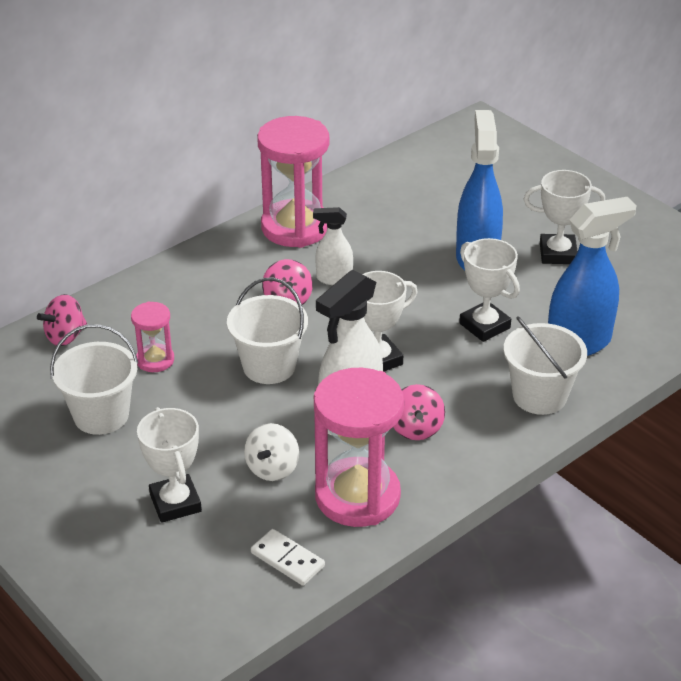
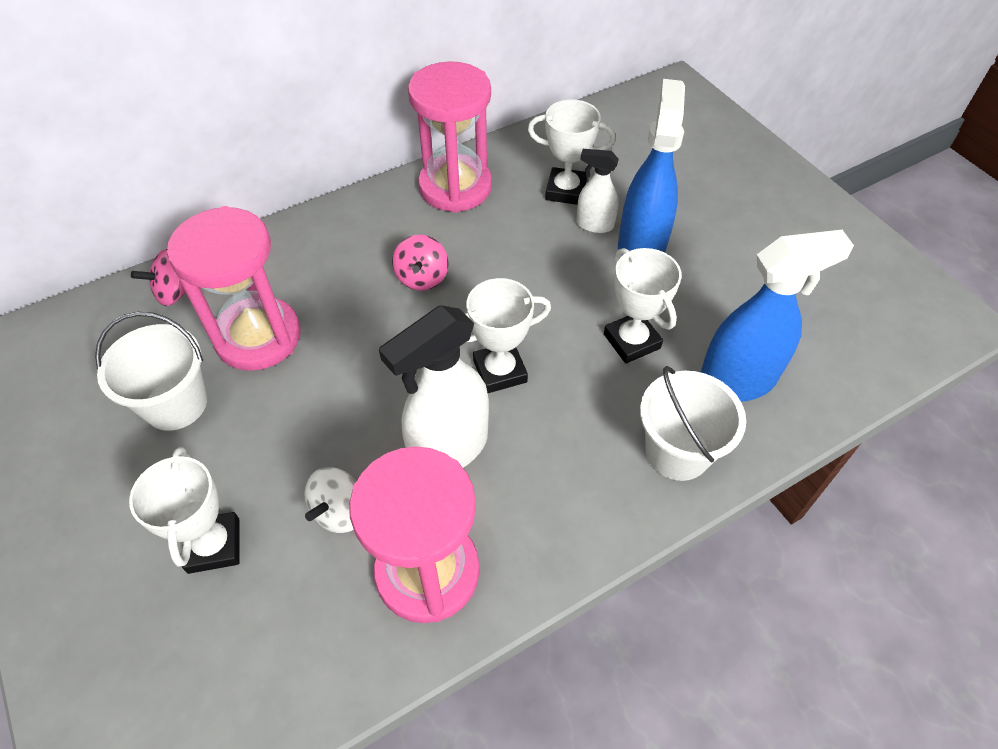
camera: 10 degrees right, 15 degrees up
pink hourglass [131,302,174,372] -> pink hourglass [167,206,301,371], size x2.02
white bucket [227,277,308,384] -> none
white domino [251,529,325,586] -> none
white spray bottle [313,207,353,285] -> white spray bottle moved to [576,149,619,233]
pink spinning top [394,384,445,440] -> none
white trophy [524,170,605,264] -> white trophy moved to [528,99,616,205]

